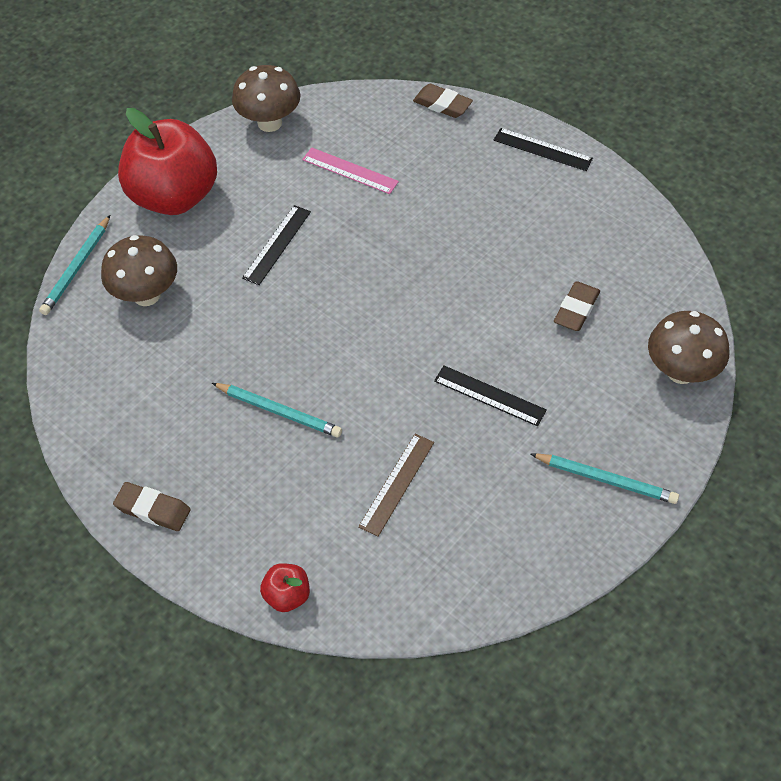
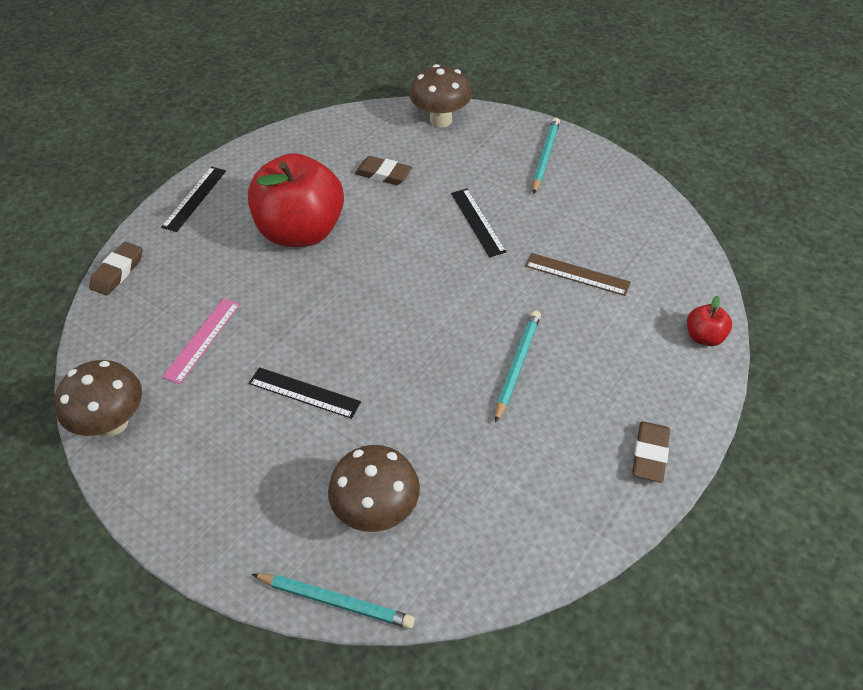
camera: 95 degrees left, 5 degrees down
red apple [118,108,217,215] -> red apple moved to [248,153,344,247]
black ruler [434,366,547,426] -> black ruler turned 45 degrees counterclockwise [451,189,507,258]

